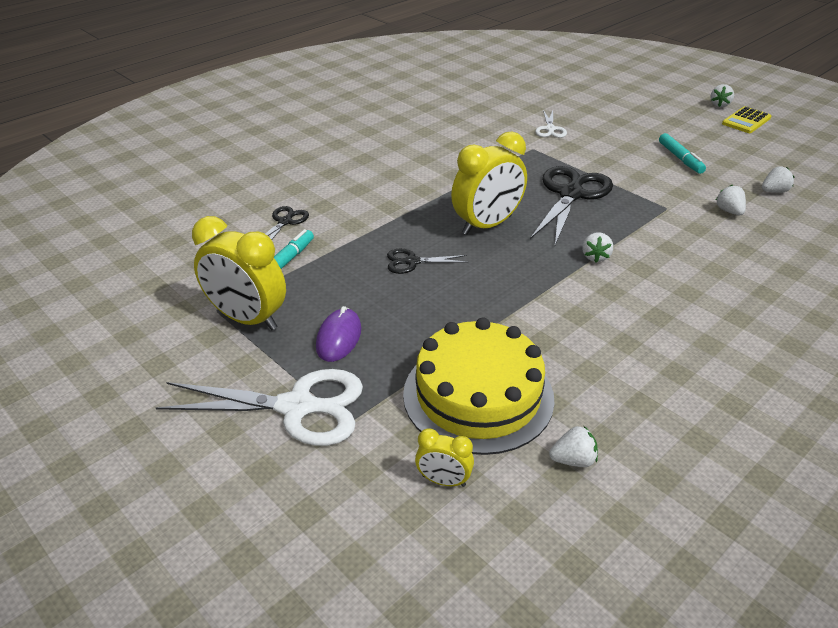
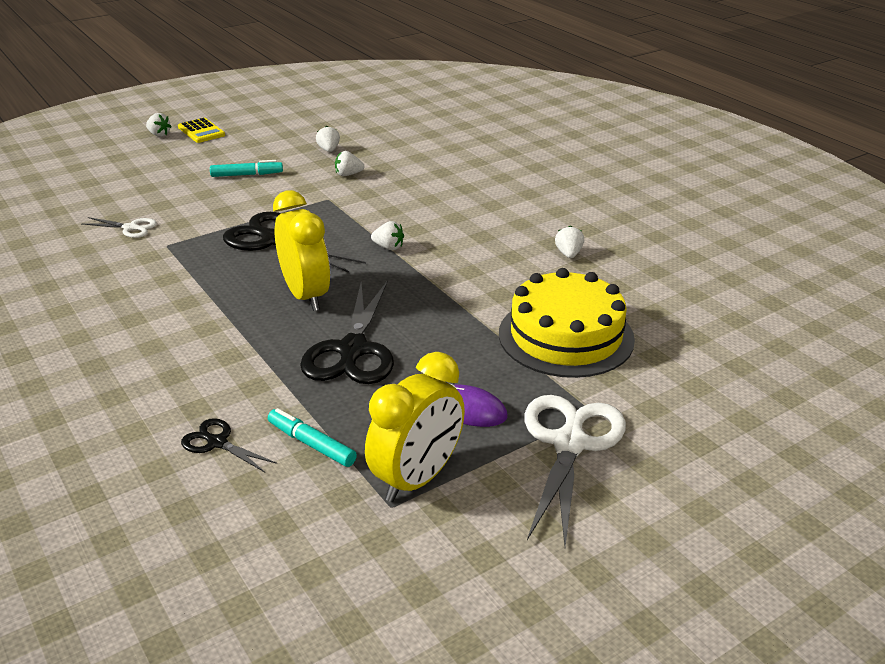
camera: 80 degrees left, 5 degrees down
black scissors [387,249,468,274] -> black scissors [300,280,394,384], size x2.00
yellow clock [415,428,474,487] -> none
white strawberry [549,426,598,467] -> white strawberry moved to [555,225,584,258]

